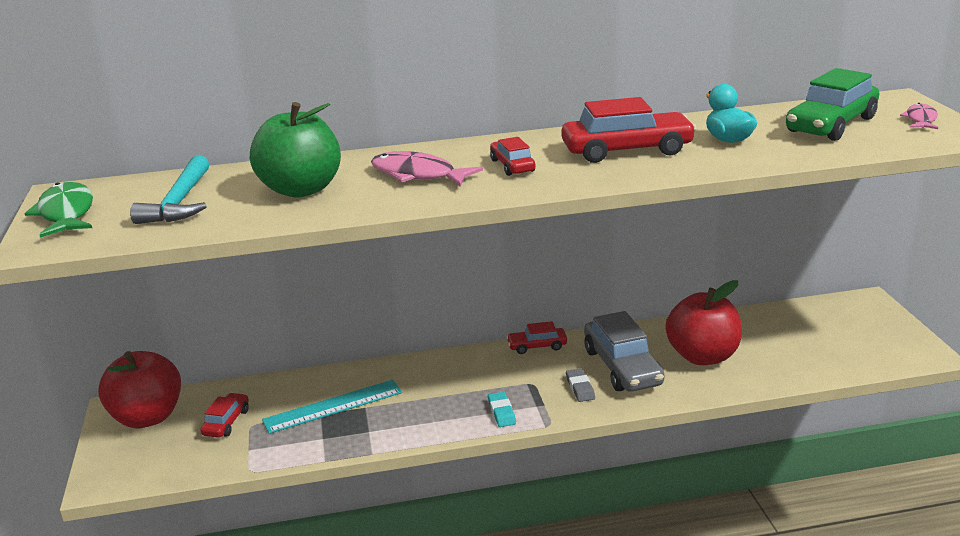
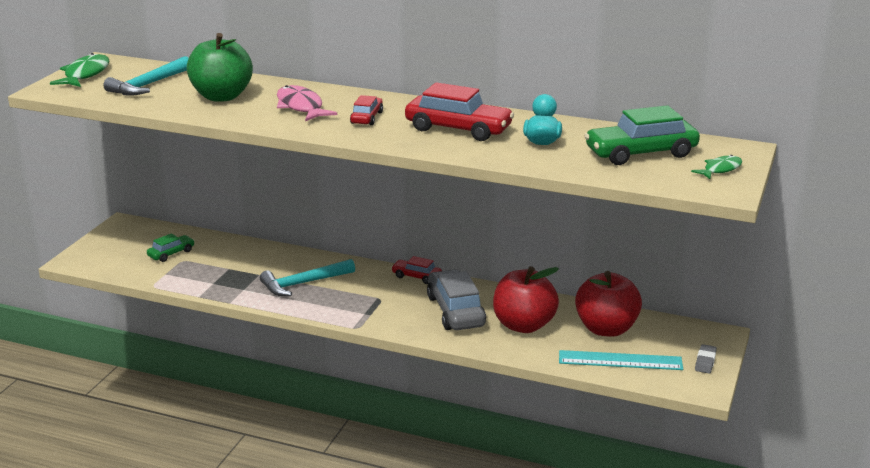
camera: 30 degrees right, 0 degrees up
red apple [98,351,181,429] -> red apple moved to [575,271,642,337]
red car [200,393,249,438] -> green car [147,233,195,262]
turquoise ruler [262,380,402,434] -> turquoise ruler moved to [559,350,683,370]
turquoise eraser [488,392,516,427] -> none
grey eraser [566,368,595,402] -> grey eraser moved to [695,344,717,374]
grey car [584,311,664,392] -> grey car turned 150 degrees clockwise [427,269,486,330]
pink fish [900,103,938,129] -> green fish [691,155,742,179]
none -> turquoise hammer [260,259,355,296]

